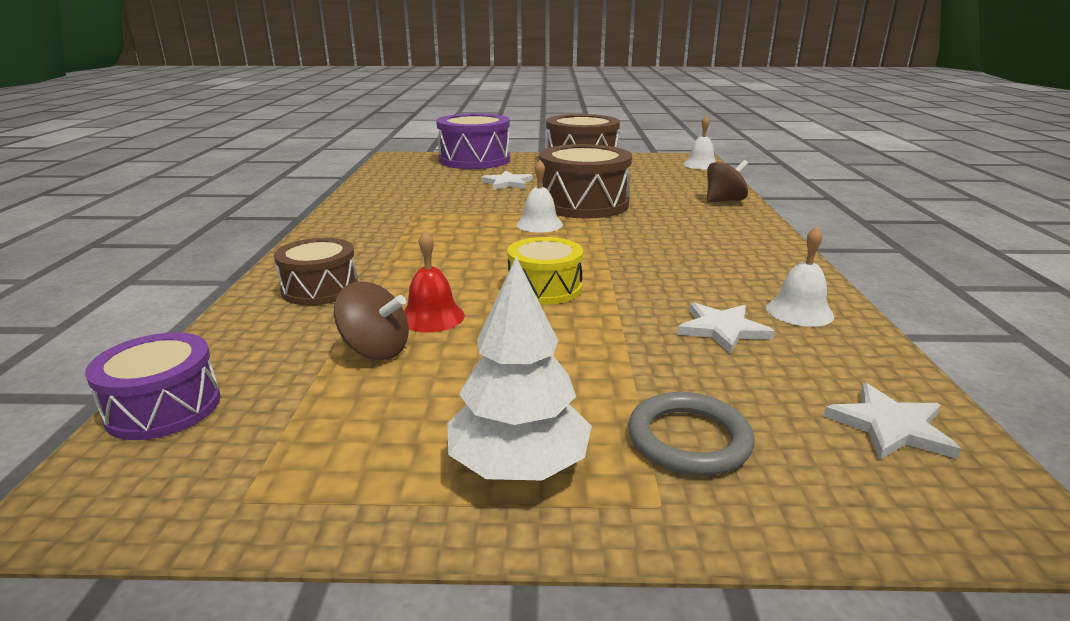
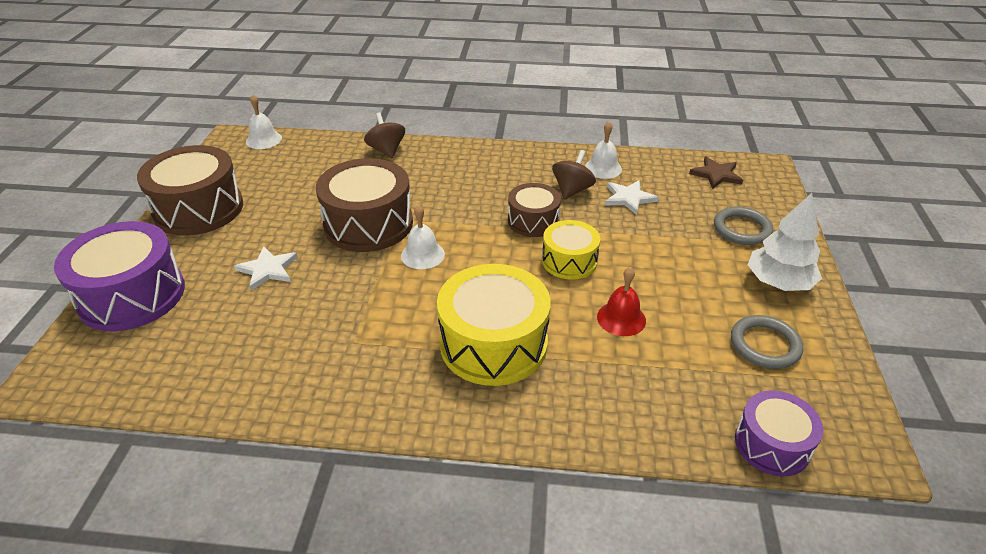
camera: 85 degrees left, 15 degrees up
brown drum [274,238,358,305] -> brown drum moved to [508,183,561,237]
brown spinning top [334,282,409,360] -> brown spinning top moved to [552,150,596,200]
white star [824,383,961,460] -> brown star [689,157,743,189]
none -> yellow drum [437,264,551,386]
none -> grey ring [731,315,803,369]

